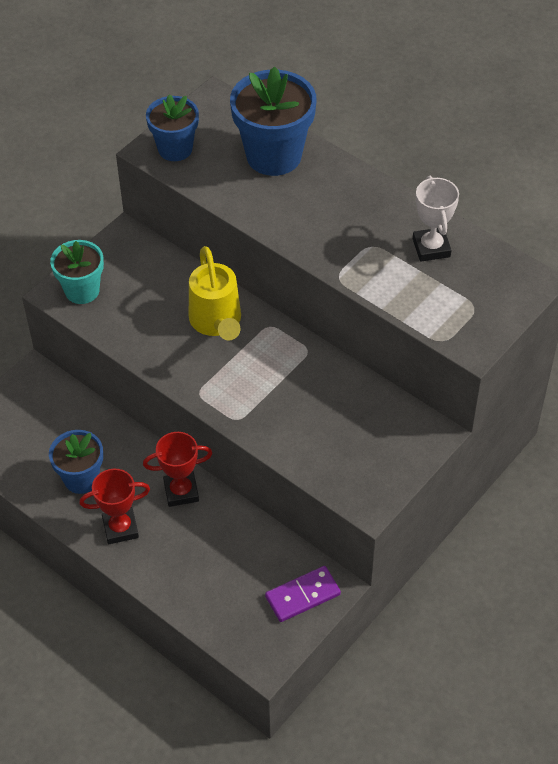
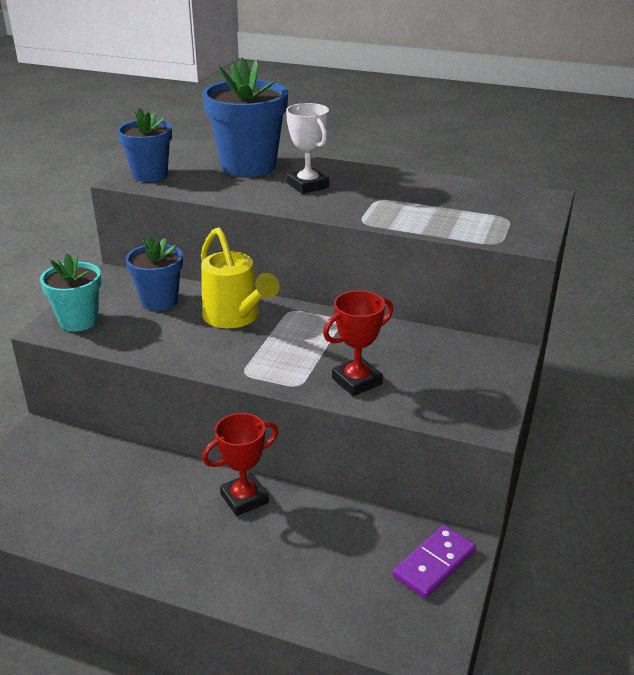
camera: 20 degrees left, 20 degrees down
blue flower pot [49,430,103,494] -> blue flower pot moved to [126,235,183,311]
red trophy [79,469,150,544] -> red trophy moved to [323,290,393,396]
white trophy [413,176,459,262] -> white trophy moved to [286,103,329,194]

